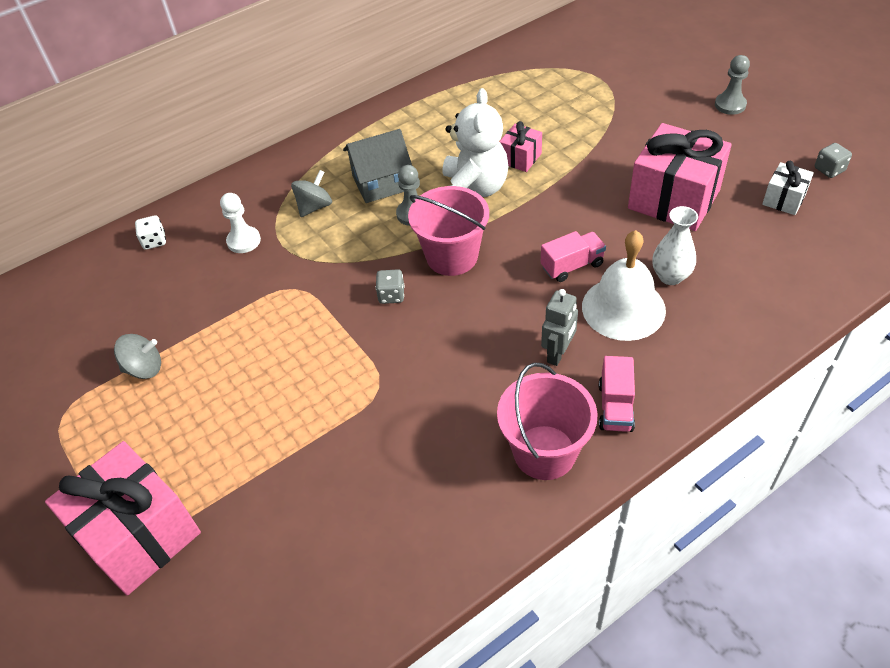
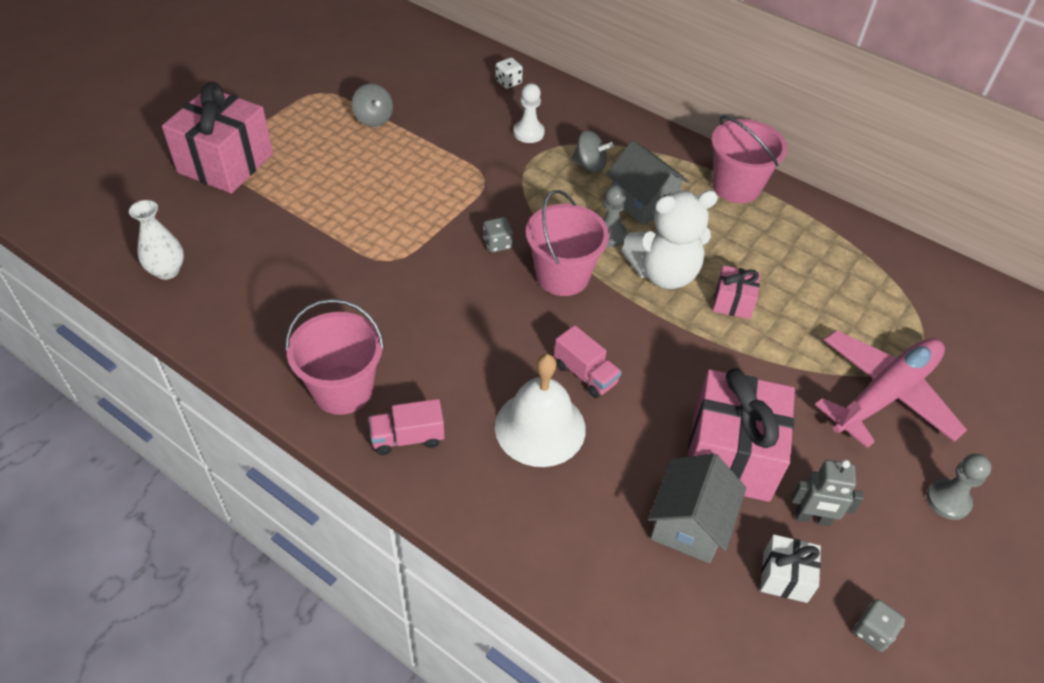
camera: 65 degrees right, 0 degrees up
grey robot [541,289,578,366] -> grey robot moved to [792,460,864,526]
white vase [653,206,698,285] -> white vase moved to [129,200,184,280]
none -> grey house [648,454,746,563]
none -> pink bucket [711,115,787,203]
none -> pink plane [815,330,967,448]

